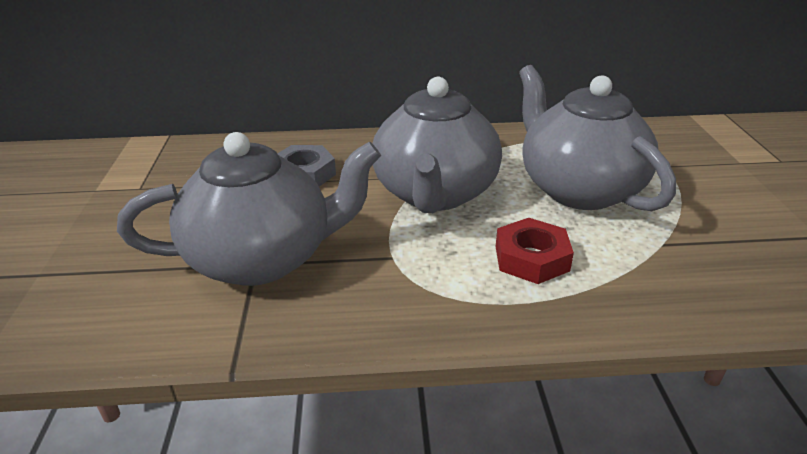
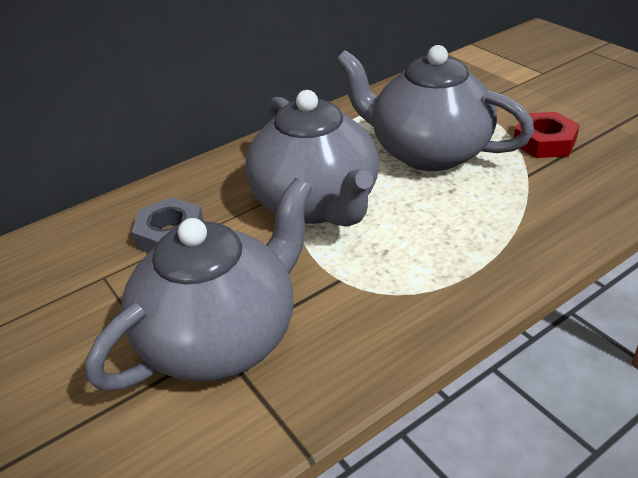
camera: 30 degrees left, 5 degrees up
red nut [496,218,574,284] -> red nut moved to [514,112,580,158]

